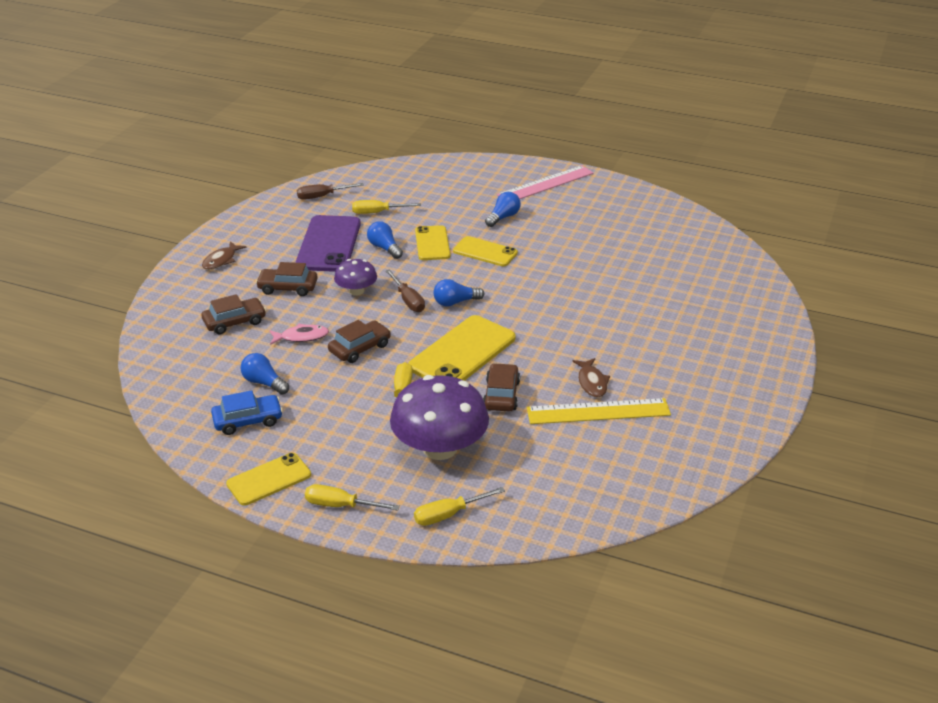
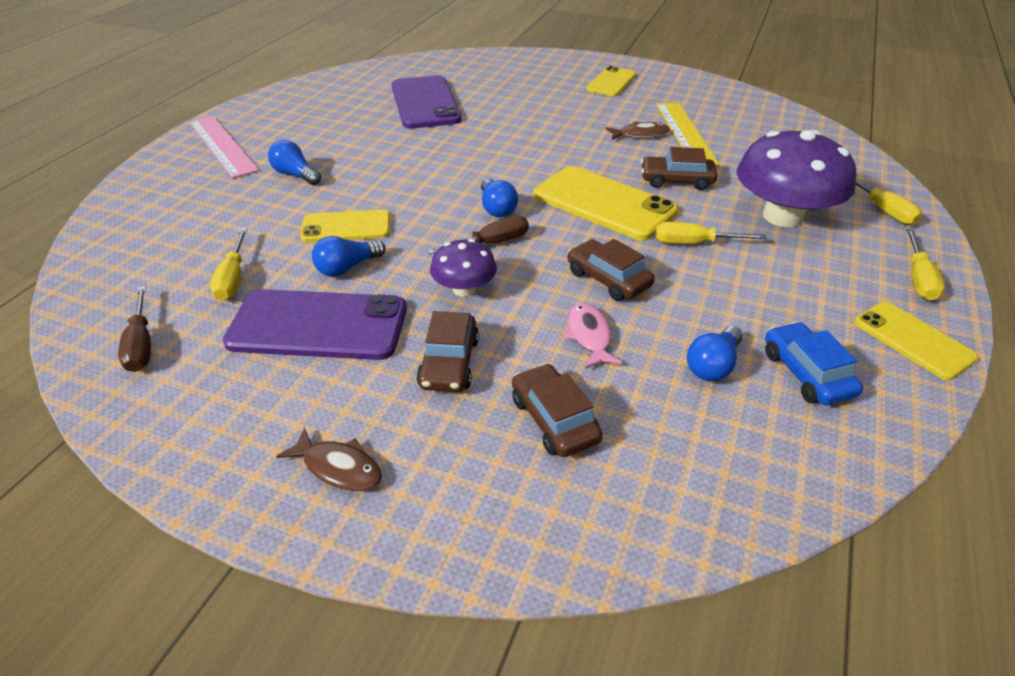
camera: 90 degrees left, 5 degrees up
yellow phone [453,236,518,266] -> yellow phone moved to [586,66,637,96]
none -> purple phone [392,75,462,129]

